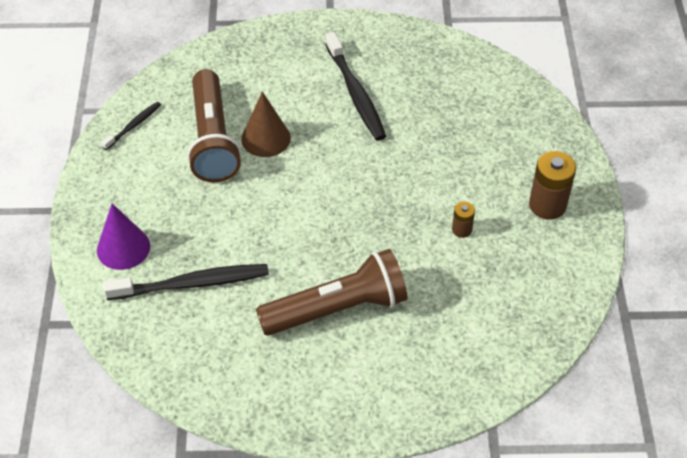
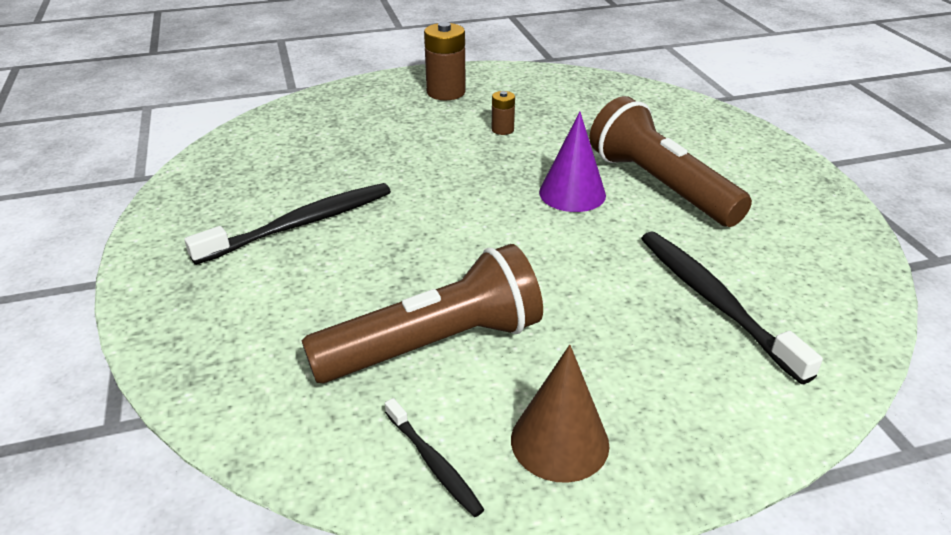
camera: 105 degrees left, 15 degrees down
purple cone [97,204,150,270] -> purple cone moved to [539,112,606,212]
black toothbrush [101,102,161,150] -> black toothbrush turned 150 degrees counterclockwise [385,398,484,517]
brown cone [241,92,291,157] -> brown cone moved to [511,345,610,483]

